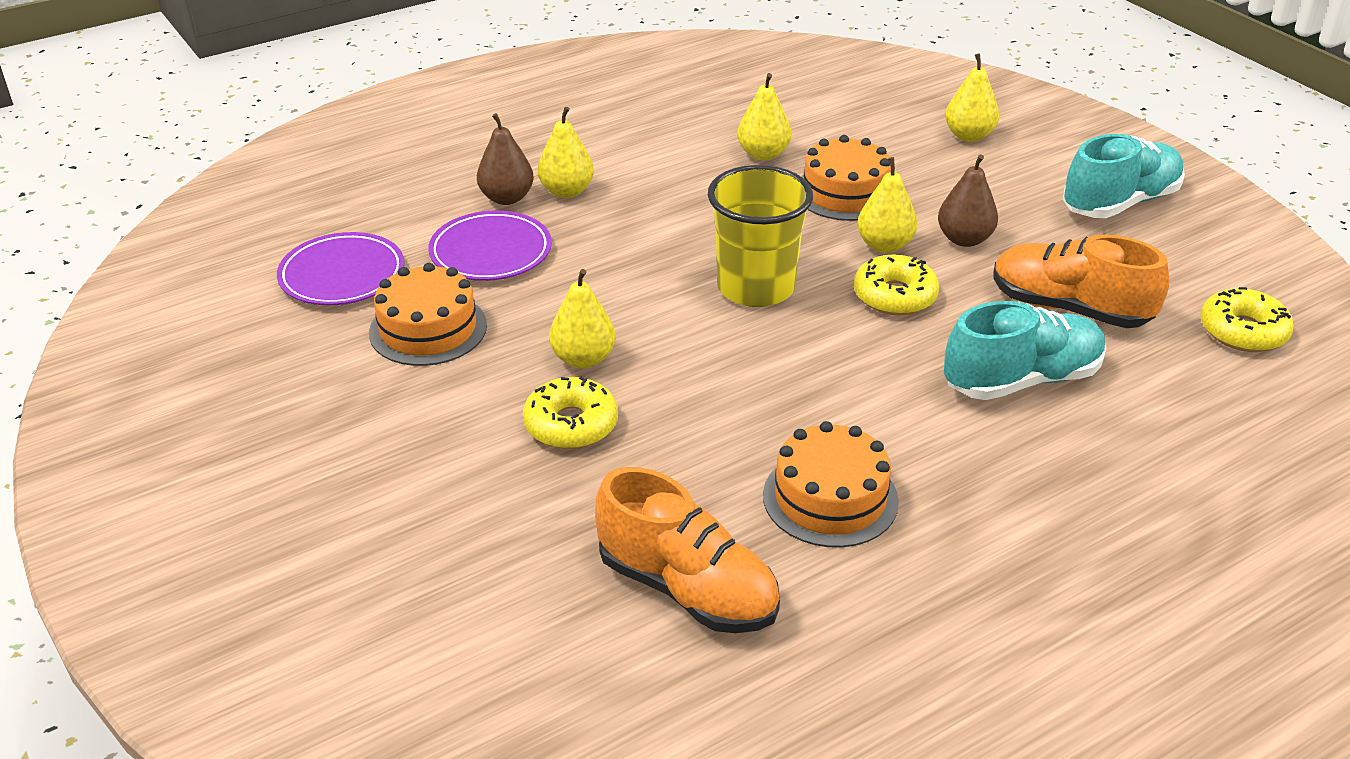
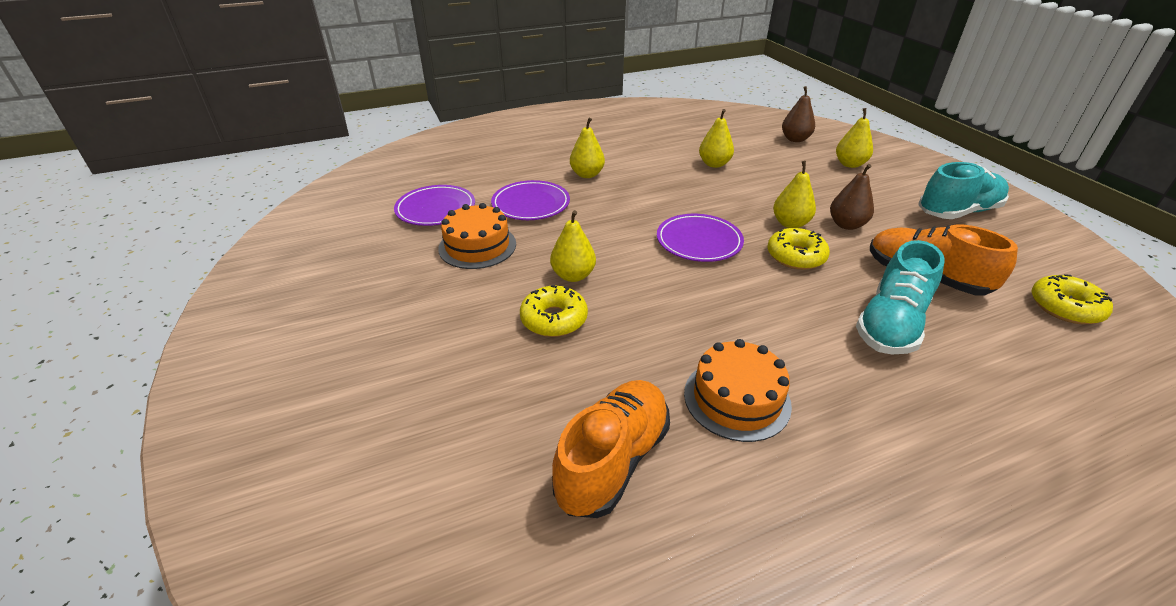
camera: 10 degrees right, 0 degrees up
brown pear [477,113,534,205] -> brown pear moved to [782,86,815,142]
orange shoe [595,467,780,633] -> orange shoe turned 105 degrees counterclockwise [552,380,670,518]
yellow cup [708,165,813,307] -> purple plate [657,214,744,262]
orange cake [801,135,891,221] -> none
turquoise shoe [944,301,1107,400] -> turquoise shoe turned 135 degrees clockwise [856,240,945,354]

